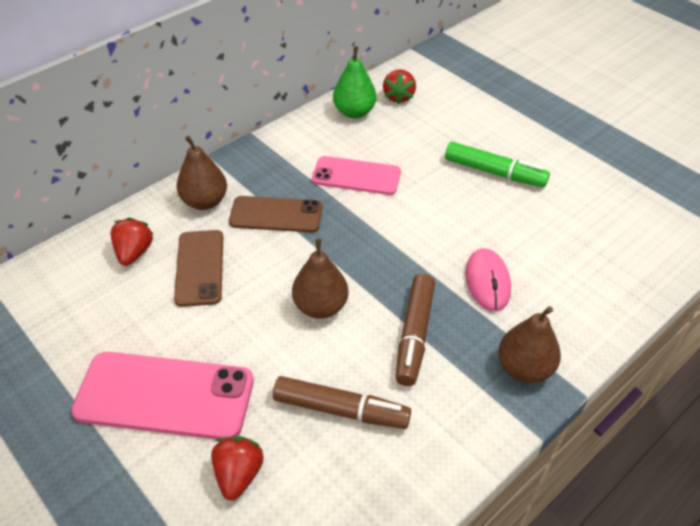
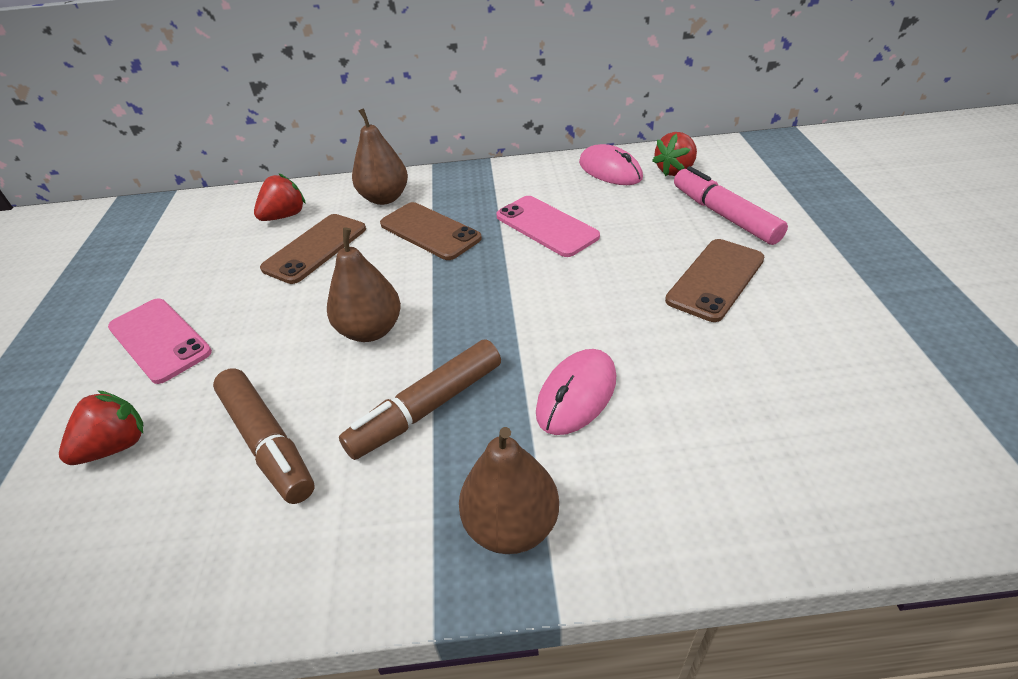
camera: 40 degrees right, 5 degrees down
pink phone [71,352,254,439] -> pink phone [108,298,212,384], size x0.65
green pear [333,46,377,118] -> pink mouse [579,144,643,185]
green marker [445,142,550,187] -> brown phone [665,239,765,322]
none -> pink marker [674,166,788,245]

